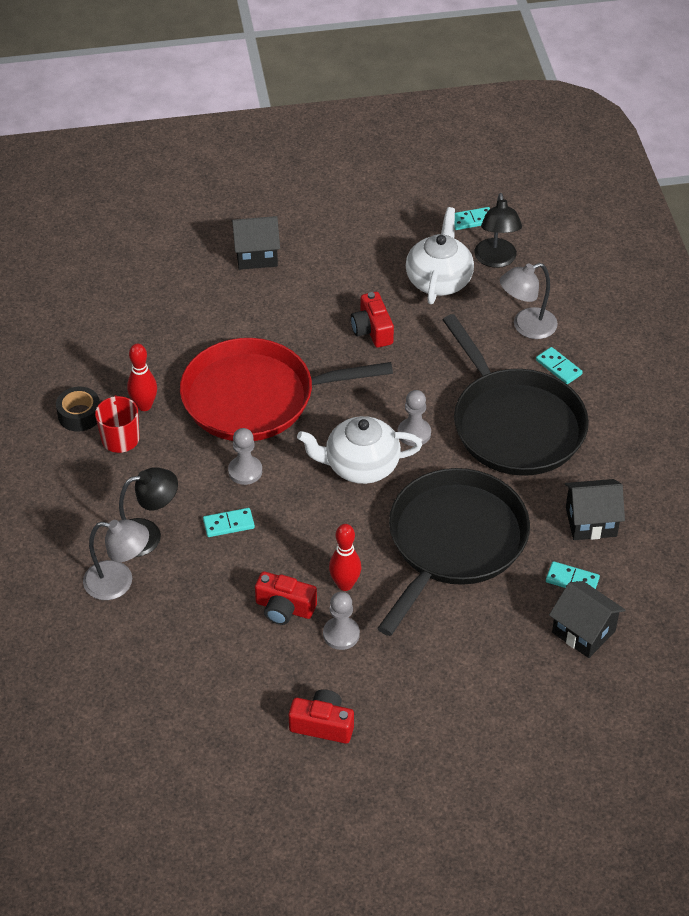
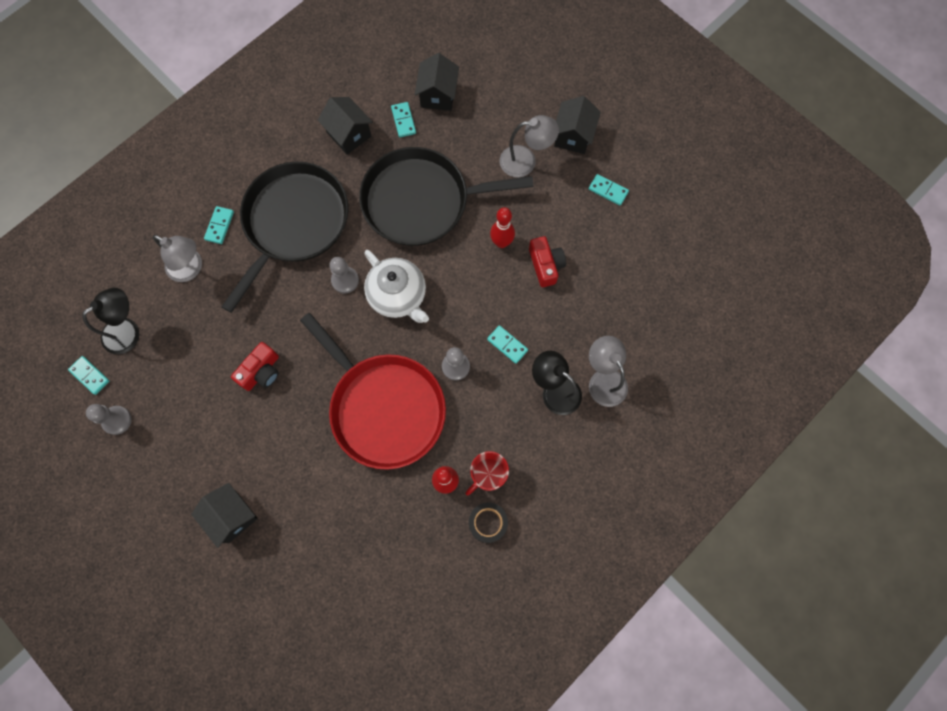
camera: 125 degrees left, 25 degrees up
red camera [289,689,354,744] -> turquoise domino [589,174,629,205]
grey pawn [323,592,360,650] -> grey pawn moved to [86,404,132,435]
white teapot [406,207,474,304] -> none
none -> grey lamp [500,115,559,177]
none -> black house [554,96,601,154]

